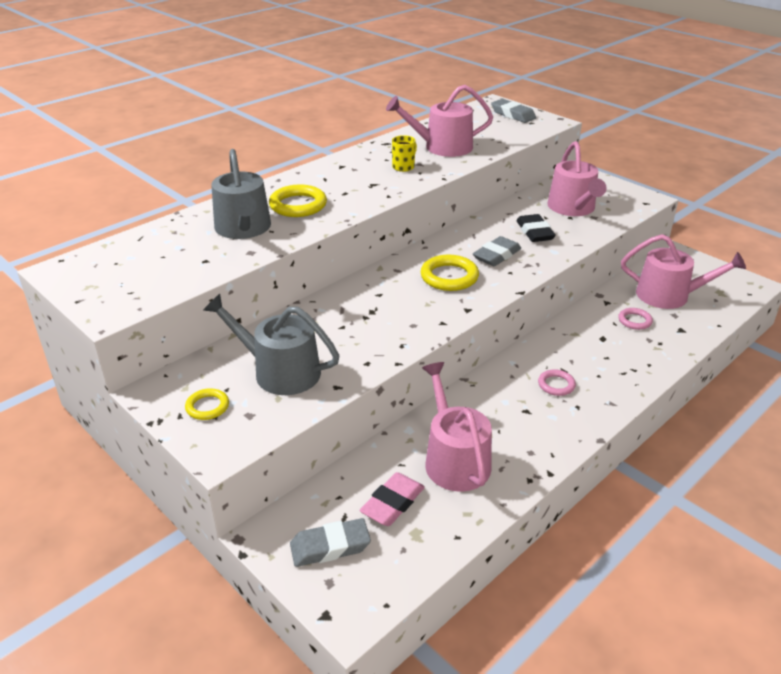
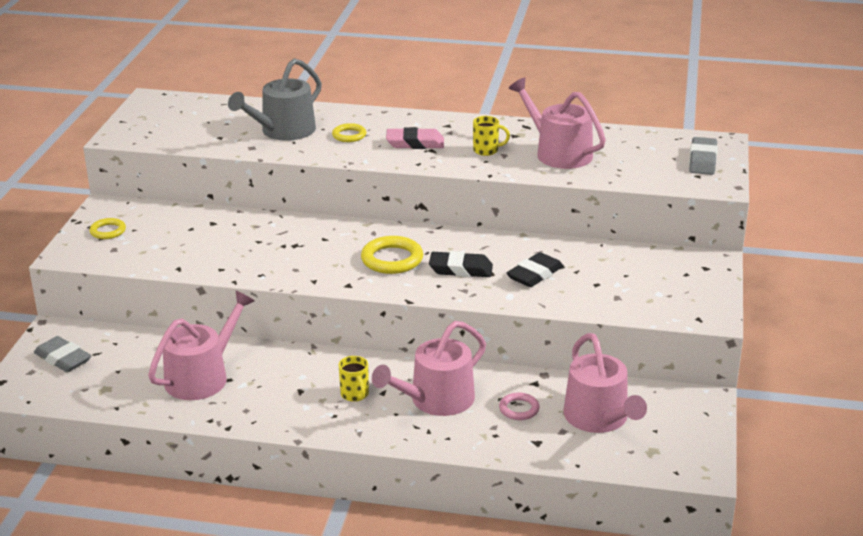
camera: 55 degrees right, 5 degrees down
grey watering can [203,294,339,395] -> none
yellow ring [269,185,327,217] -> yellow ring [332,123,366,142], size x0.59
pink eraser [360,472,425,526] -> pink eraser moved to [386,127,444,149]
grey eraser [473,236,521,266] -> black eraser [429,251,493,277]
pink ring [538,369,576,396] -> yellow mug [339,356,369,402]
pink watering can [547,141,607,216] -> pink watering can moved to [372,321,486,416]

